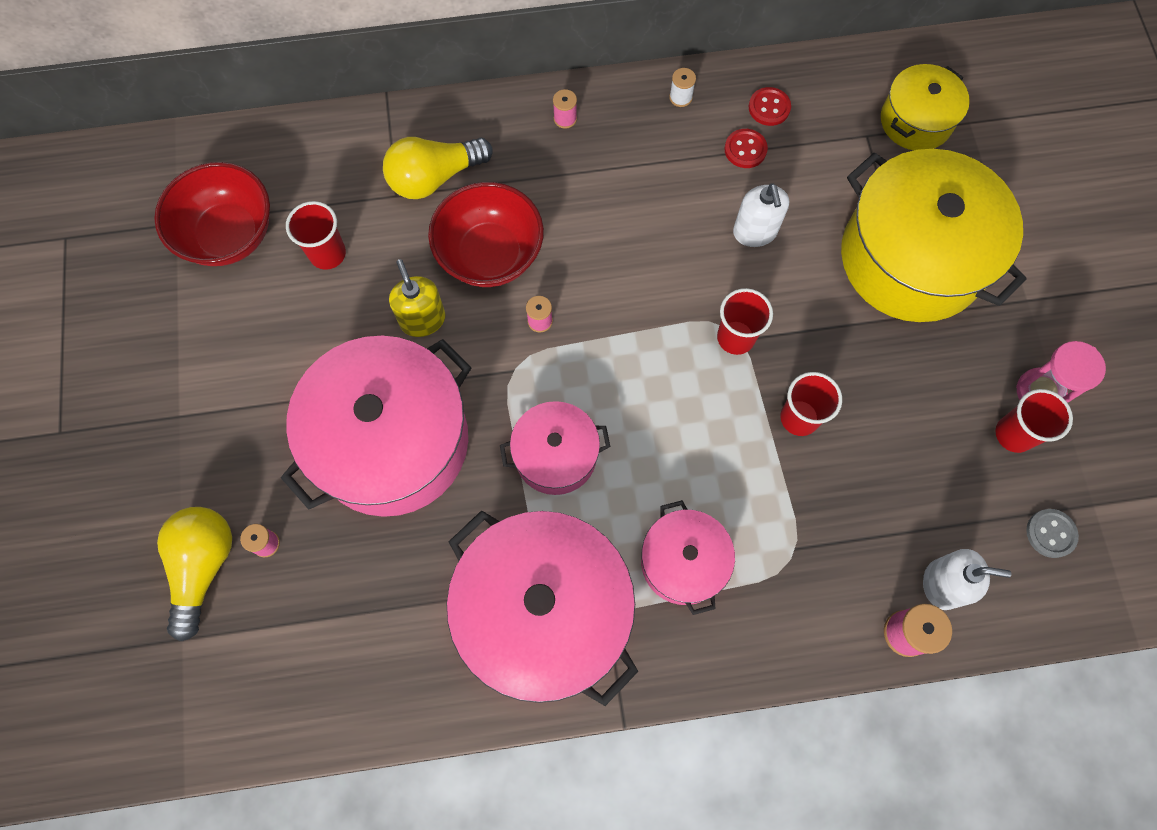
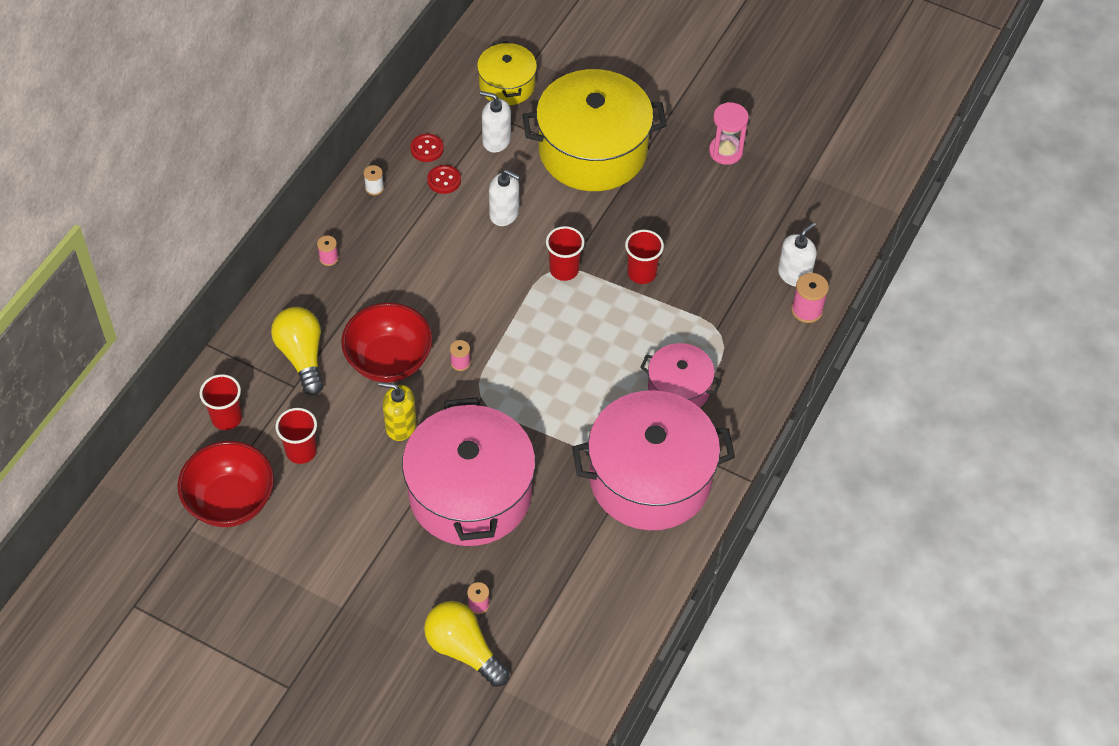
camera: 55 degrees left, 15 degrees down
yellow light bulb [383,137,493,199] -> yellow light bulb turned 150 degrees clockwise [271,307,324,395]
pink pot [500,401,610,495] -> none
red cup [995,389,1073,453] -> red cup moved to [199,374,242,430]
grey button [1026,509,1079,558] -> none
none -> white soap dispenser [480,91,511,153]

